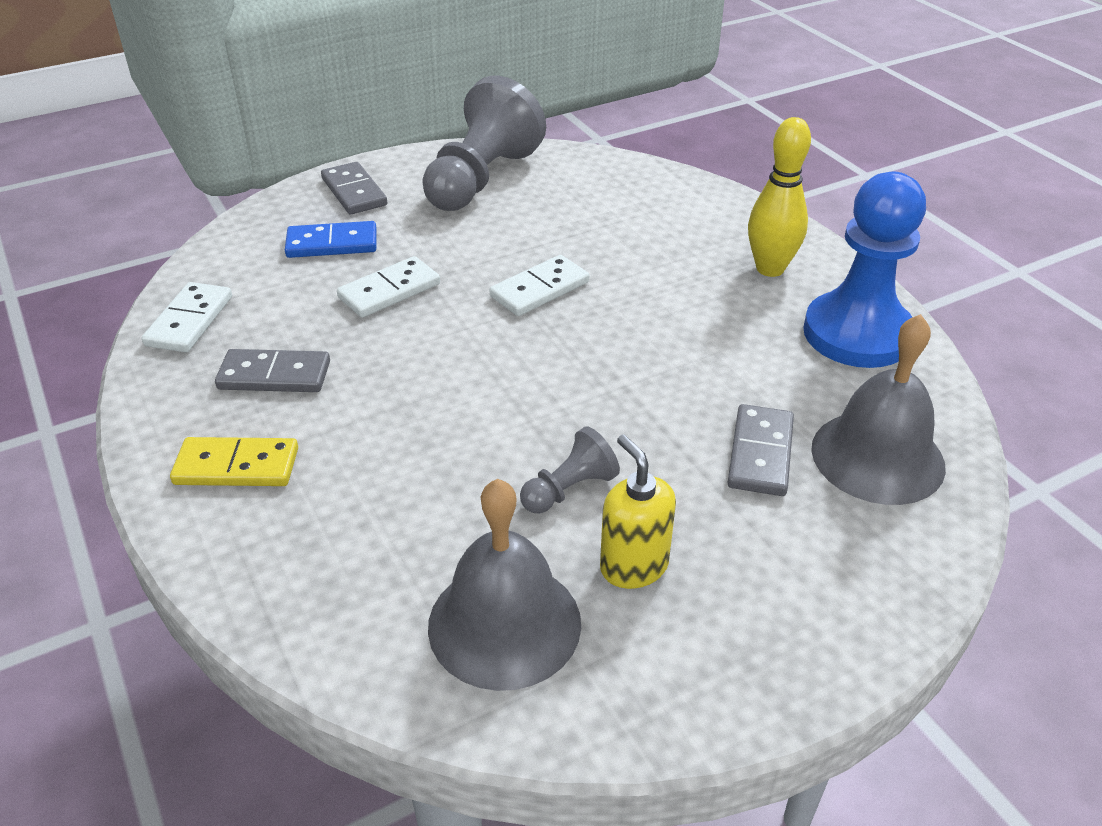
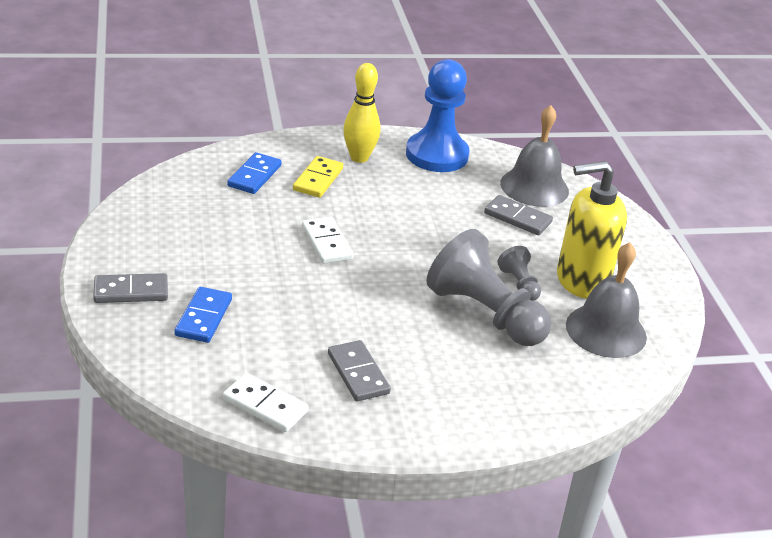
camera: 75 degrees left, 5 degrees down
yellow domino [170,437,298,486] -> yellow domino moved to [293,156,343,198]
grey domino [215,349,330,392] -> grey domino turned 45 degrees counterclockwise [328,340,391,401]
white domino [337,256,440,318] -> none
grey pawn [423,76,546,211] -> grey pawn moved to [426,229,552,346]
yellow soap dispenser [600,434,676,589] -> yellow soap dispenser [557,161,627,299], size x1.71
none -> blue domino [227,152,282,194]

